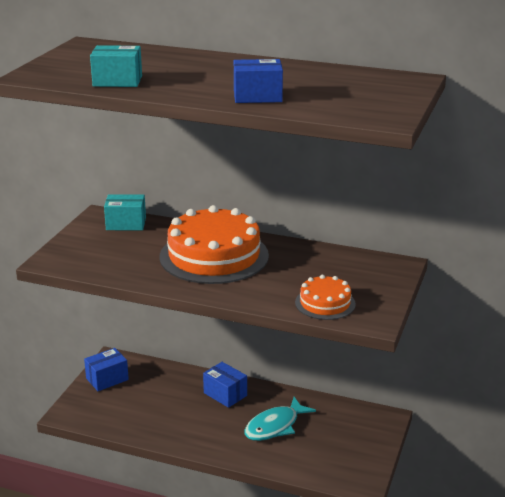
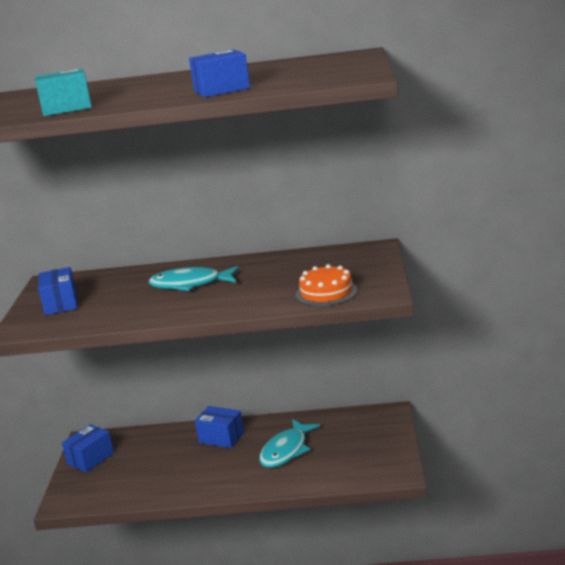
camera: 15 degrees left, 5 degrees down
turquoise box [104,194,146,230] -> none
orange cake [159,205,269,284] -> turquoise fish [148,266,239,291]
none -> blue box [38,267,77,315]

